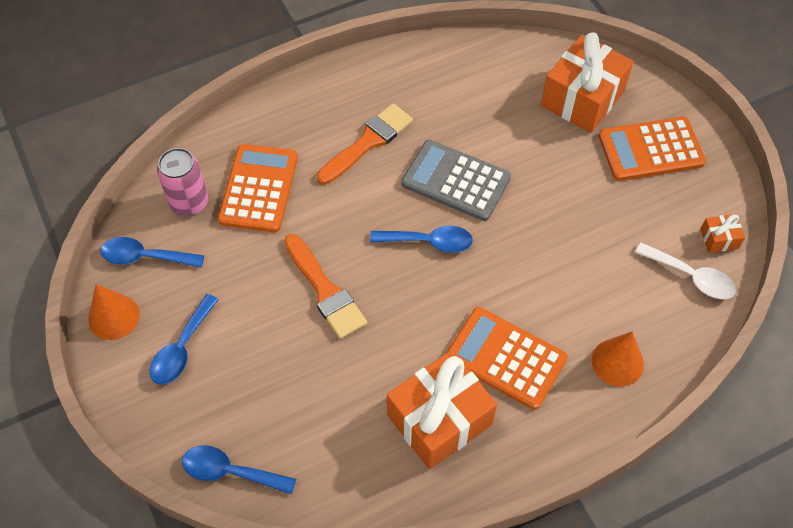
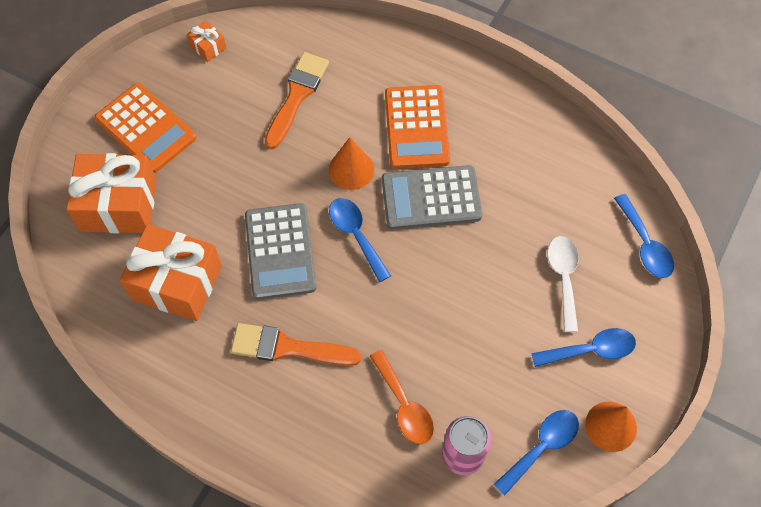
camera: 125 degrees left, 5 degrees up
blue spoon [100,237,204,268] -> blue spoon turned 105 degrees counterclockwise [494,410,579,496]
orange calculator [218,144,298,233] -> orange spoon [370,350,434,444]
orange brush [284,234,367,339] -> orange brush moved to [265,52,329,149]
orange gift [387,350,497,469] -> orange gift moved to [120,224,222,321]
orange cone [592,332,644,387] -> orange cone moved to [329,137,374,190]
white spoon [635,242,736,299] -> white spoon moved to [548,236,579,332]
none -> grey calculator [382,165,482,229]

